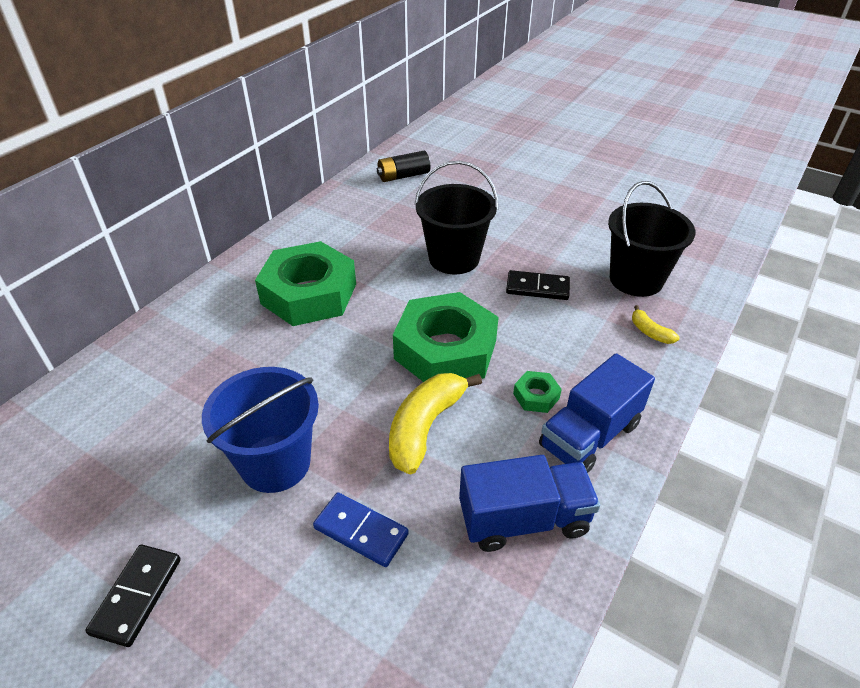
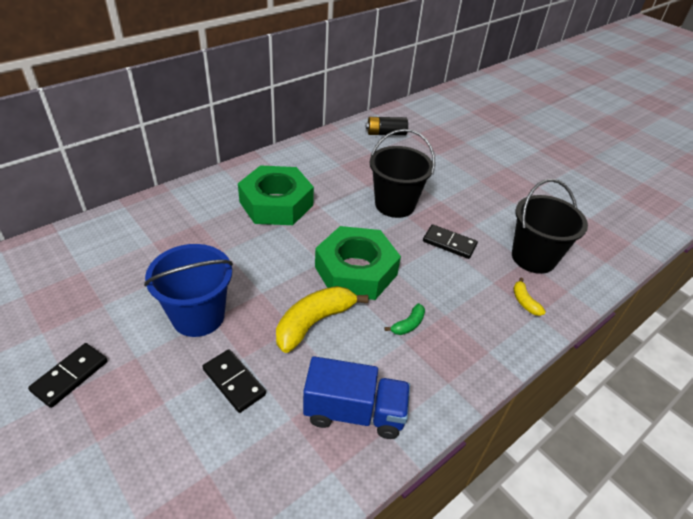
camera: 15 degrees right, 0 degrees up
blue domino [313,492,409,567] -> black domino [202,349,266,413]
green nut [513,371,562,413] -> green banana [385,303,425,335]
blue truck [539,353,655,473] -> none

